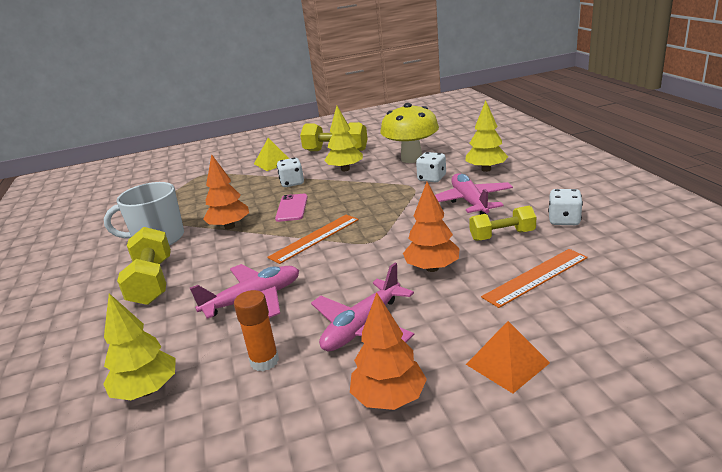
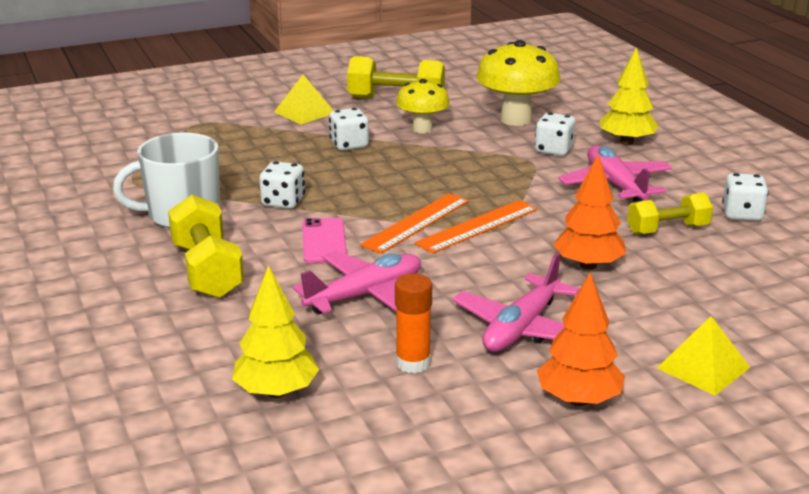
camera: 10 degrees left, 0 degrees up
orange tree [203,154,249,229] -> white dice [259,161,305,209]
pink phone [275,194,308,222] -> pink phone moved to [302,218,347,263]
yellow tree [324,106,363,171] -> yellow mushroom [396,79,450,133]
orange pyramid [466,321,550,393] -> yellow pyramid [657,316,750,396]
orange ruler [481,249,588,308] -> orange ruler moved to [415,200,538,254]

